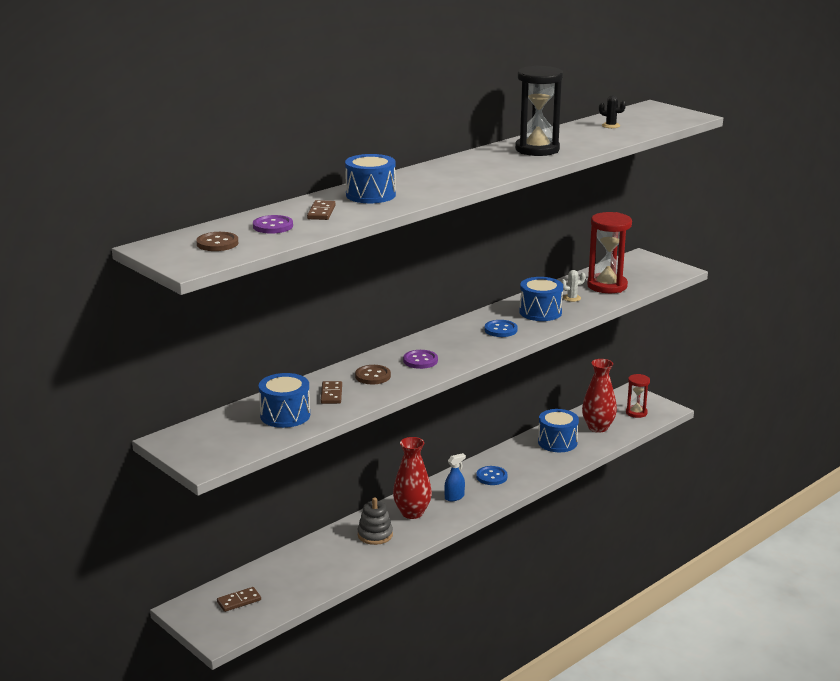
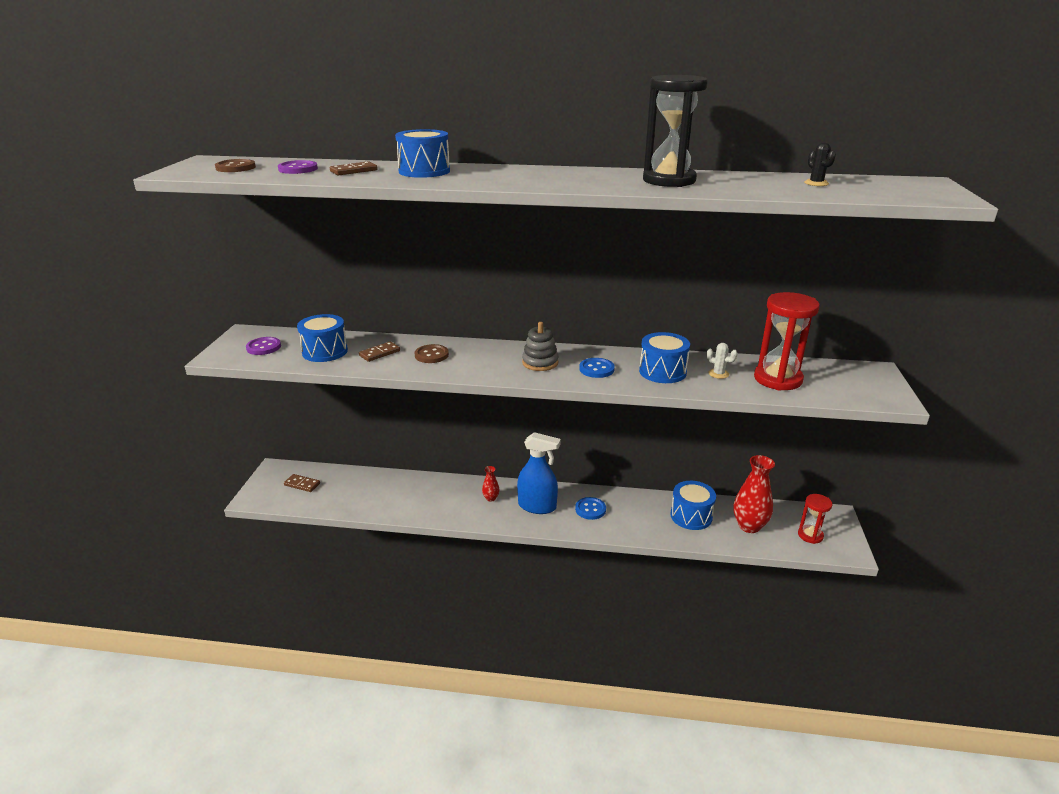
camera: 50 degrees right, 5 degrees up
grey stacking toy [358,497,393,545] -> grey stacking toy moved to [522,322,559,371]
red vase [393,437,432,519] -> red vase [482,466,499,502], size x0.49
purple button [403,350,438,369] -> purple button moved to [246,337,281,355]
blue spray bottle [444,453,466,501] -> blue spray bottle [517,432,561,514], size x1.87

